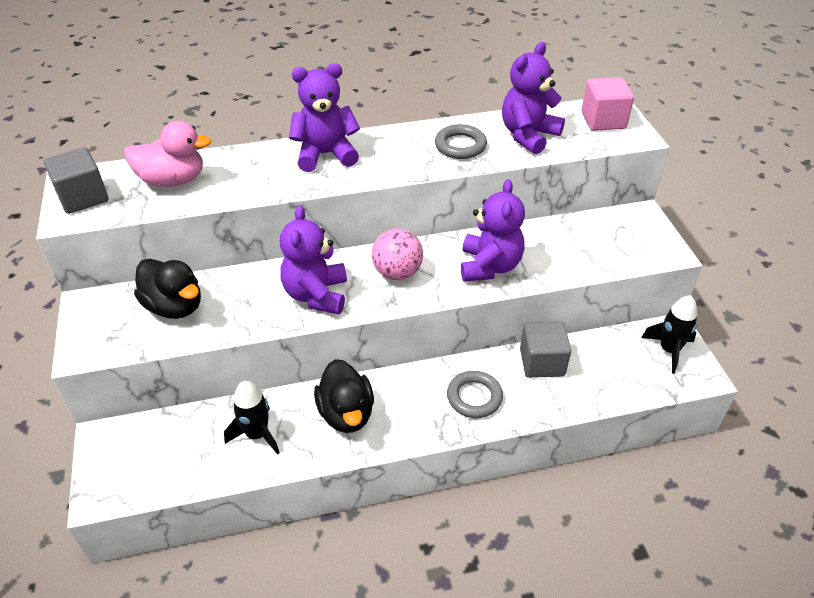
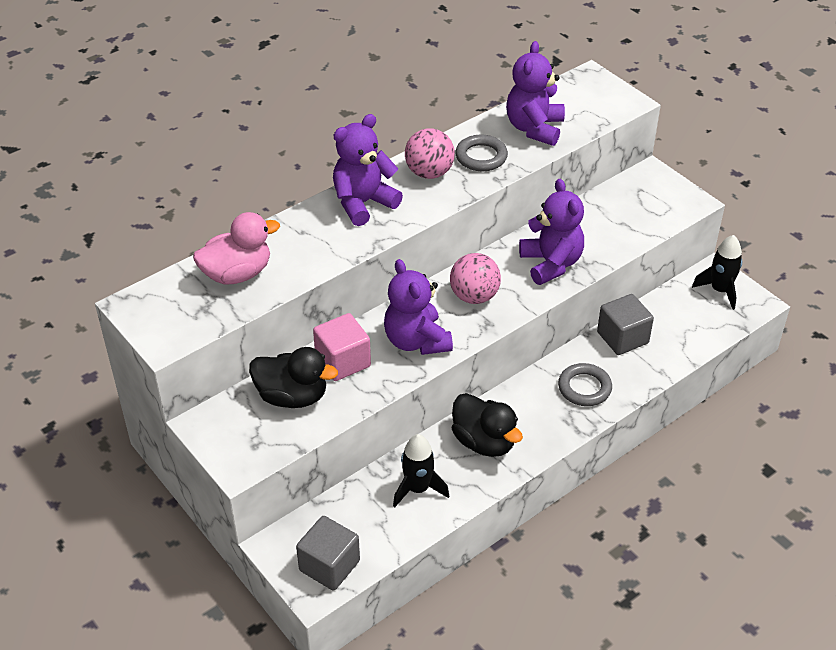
camera: 25 degrees left, 0 degrees up
grey cube [44,147,108,214] -> grey cube moved to [296,516,360,591]
pink cube [582,77,634,131] -> pink cube moved to [313,313,371,381]
none -> pink ball [405,128,455,179]

